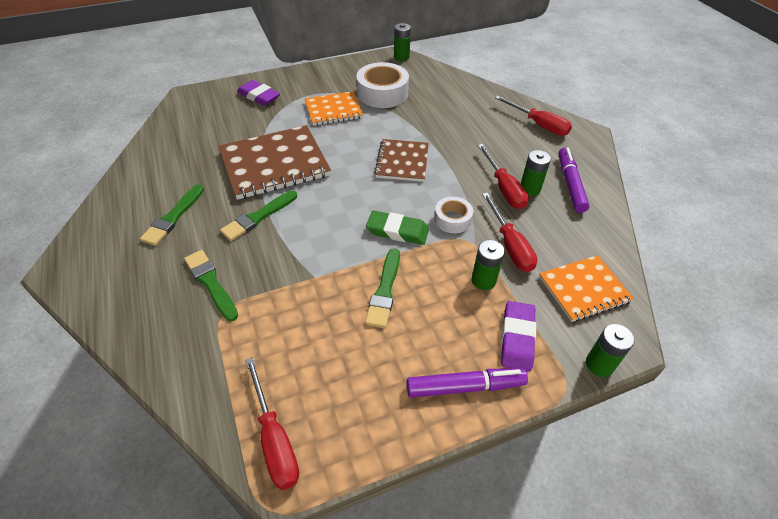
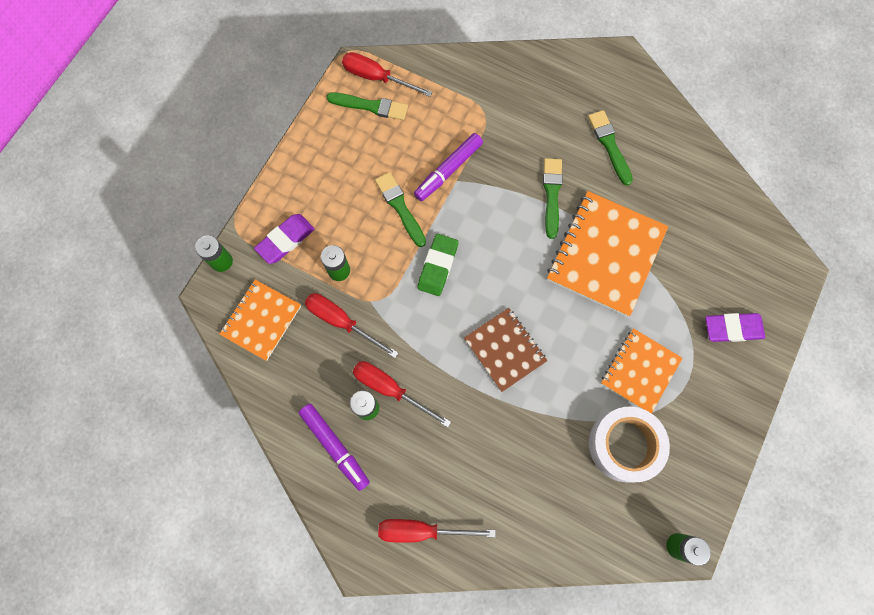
camera: 140 degrees right, 25 degrees up
green brush [184,250,238,321] -> green brush moved to [327,92,408,120]
brown notebook [218,125,331,200] -> orange notebook [547,191,668,317]
green eraser [366,211,429,245] -> green eraser turned 45 degrees counterclockwise [417,234,458,296]
purple marker [407,368,528,398] -> purple marker moved to [414,133,483,201]
white tape [434,197,473,233] -> none
purple eraser [501,301,536,372] -> purple eraser turned 75 degrees clockwise [254,214,315,264]

